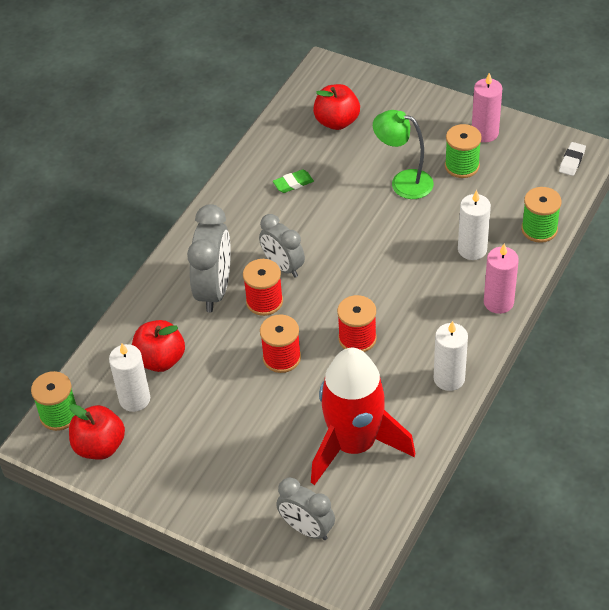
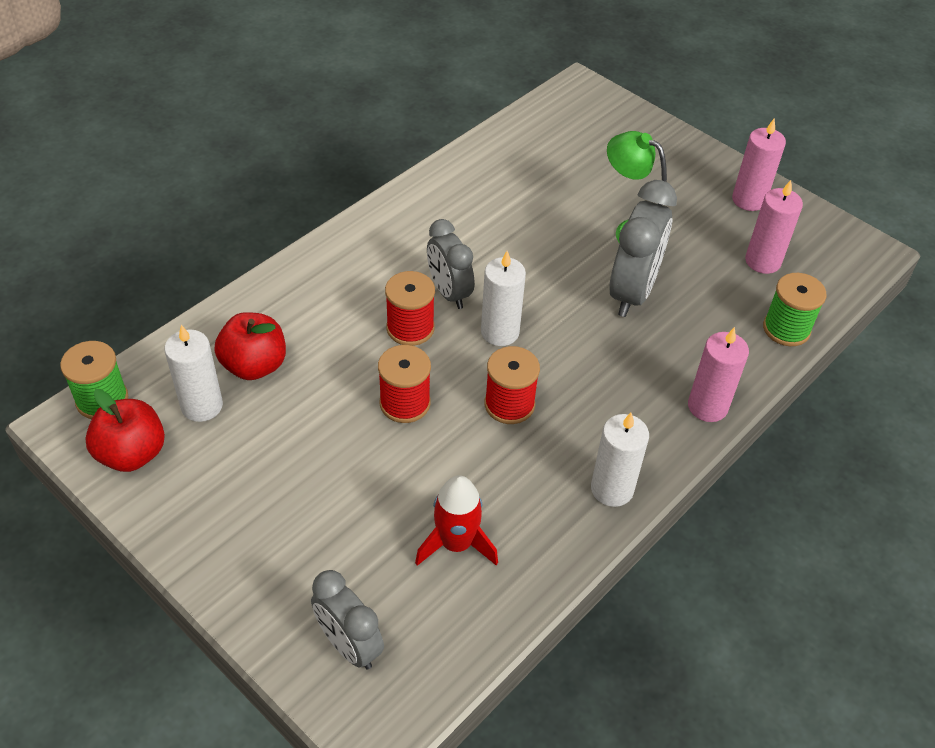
camera: 10 degrees right, 0 degrees up
grey clock [187,204,231,312] -> grey clock moved to [609,180,677,317]
green eraser [273,170,314,193] -> none
red rocket [311,348,415,485] -> red rocket [415,475,498,566], size x0.54
red apple [313,84,360,130] -> none
green spool [445,124,482,178] -> none
white candle [458,190,491,260] -> white candle moved to [481,251,526,346]
white eraser [559,142,586,176] -> none
none -> pink candle [745,180,803,274]

